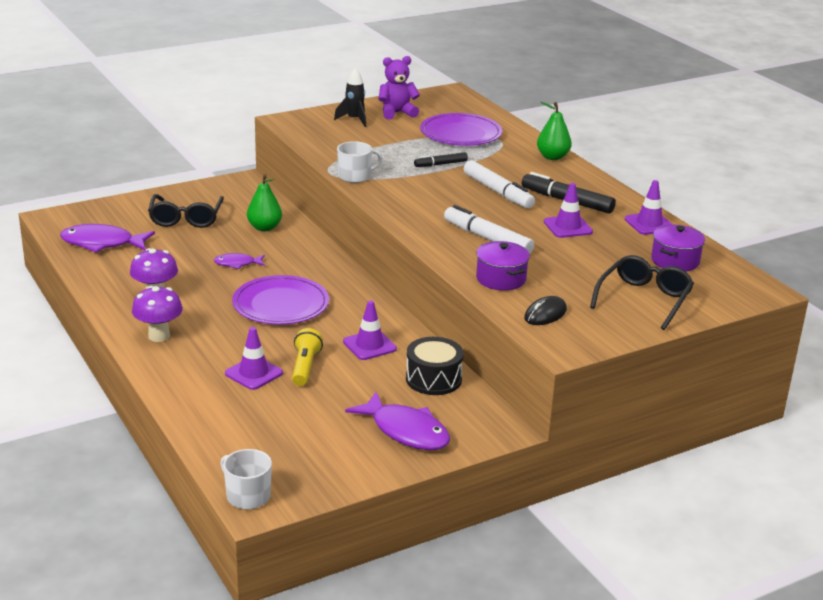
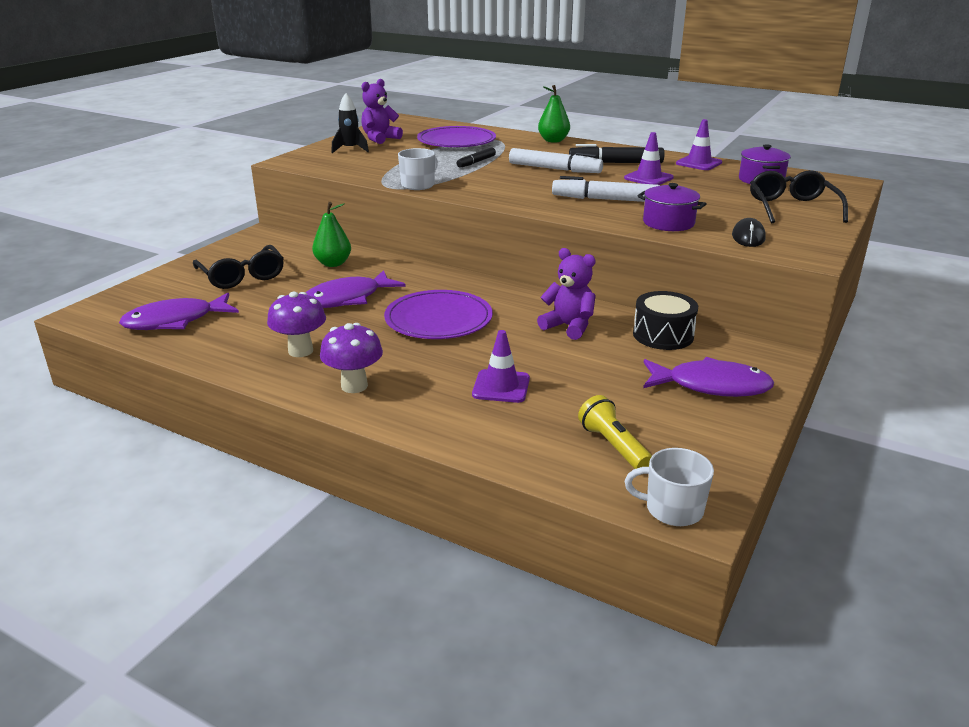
camera: 30 degrees left, 0 degrees up
purple fish [214,253,265,269] -> purple fish [305,270,406,308], size x1.83
yellow flashlight [292,328,323,386] -> yellow flashlight moved to [578,395,652,469]
purple traffic cone [343,300,397,360] -> purple teddy bear [537,248,596,340]

